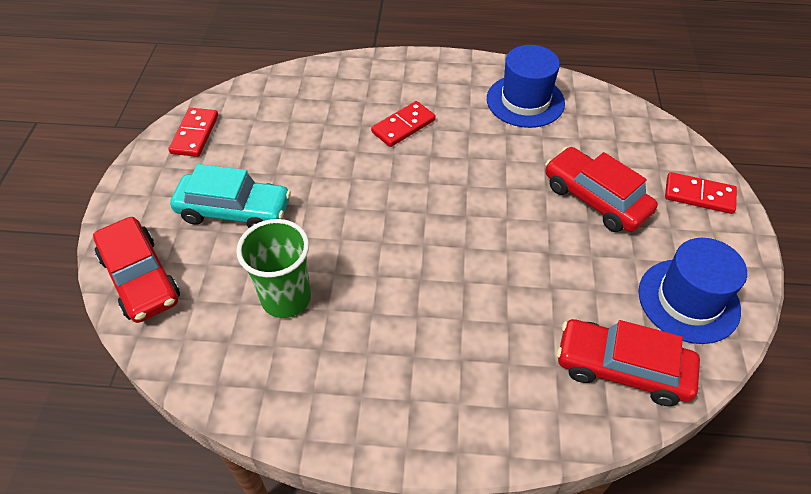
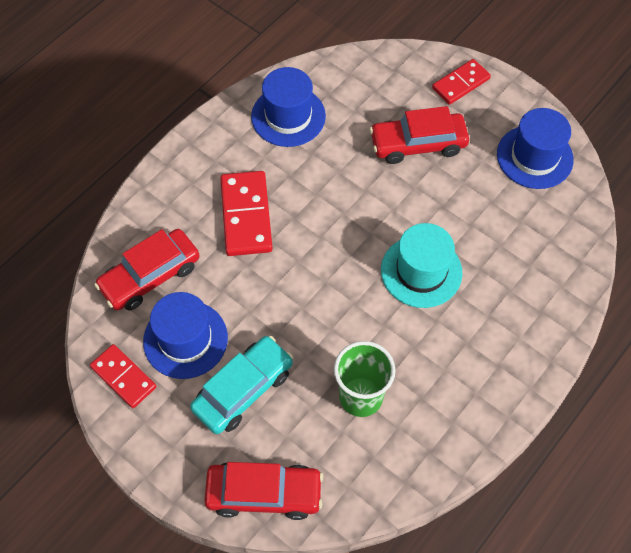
camera: 55 degrees left, 10 degrees up
red domino [371,101,436,147] -> red domino [220,171,273,256], size x1.53
red car [557,319,700,406] -> red car moved to [94,229,200,310]
none -> blue hat [143,292,228,379]
none -> turquoise hat [381,223,463,308]

